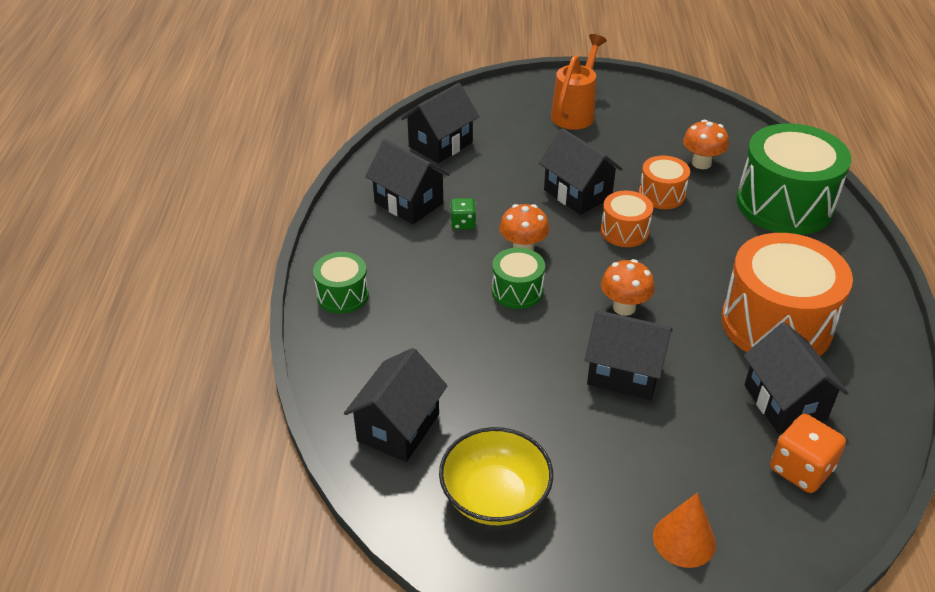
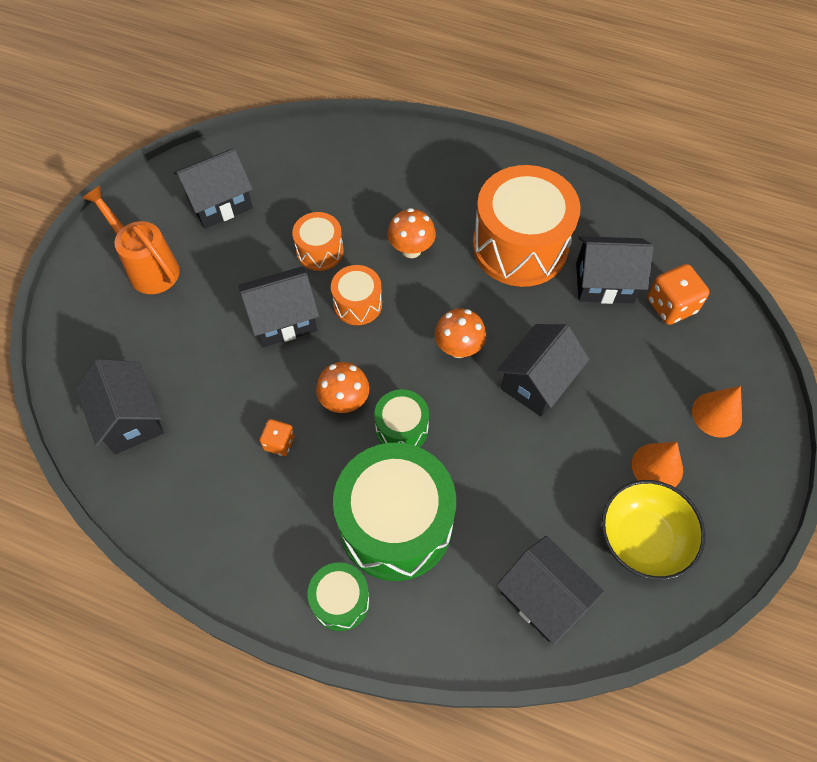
camera: 70 degrees left, 20 degrees up
black house [365,139,450,224] -> black house moved to [174,148,253,229]
green dice [450,198,476,230] -> orange dice [259,419,295,456]
orange mushroom [683,120,729,169] -> orange mushroom moved to [388,208,436,258]
green drum [736,123,851,235] -> green drum moved to [333,443,456,581]
none -> orange cone [632,442,683,487]

